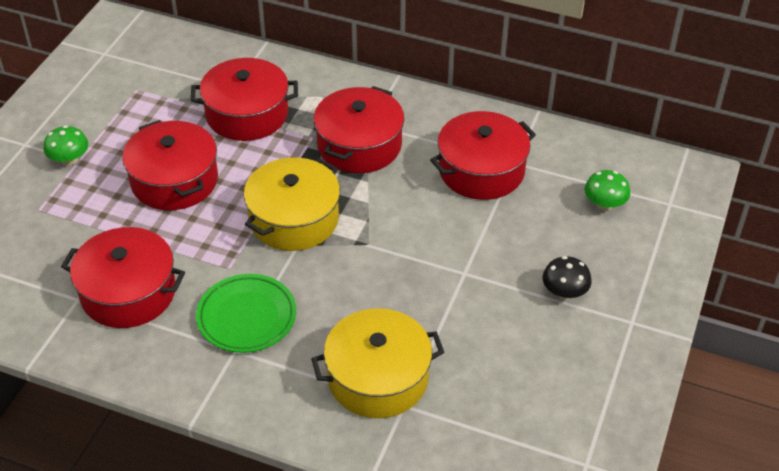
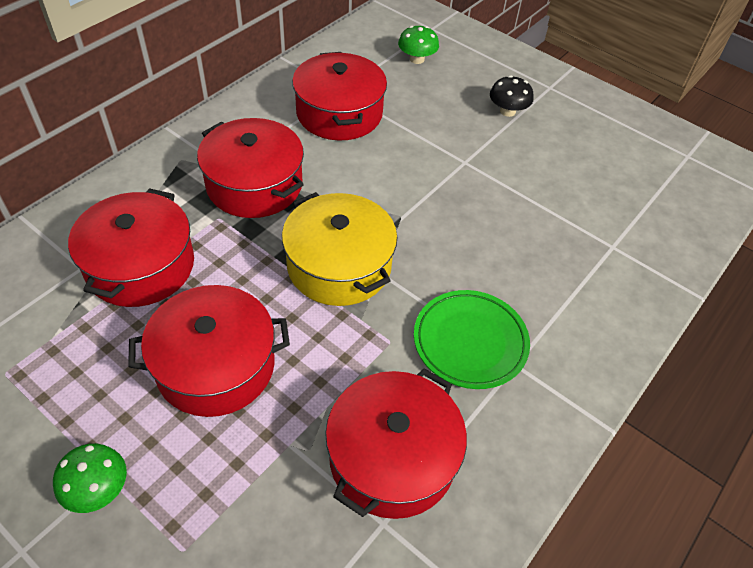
camera: 75 degrees left, 5 degrees up
yellow pot [311,308,444,418] -> none

